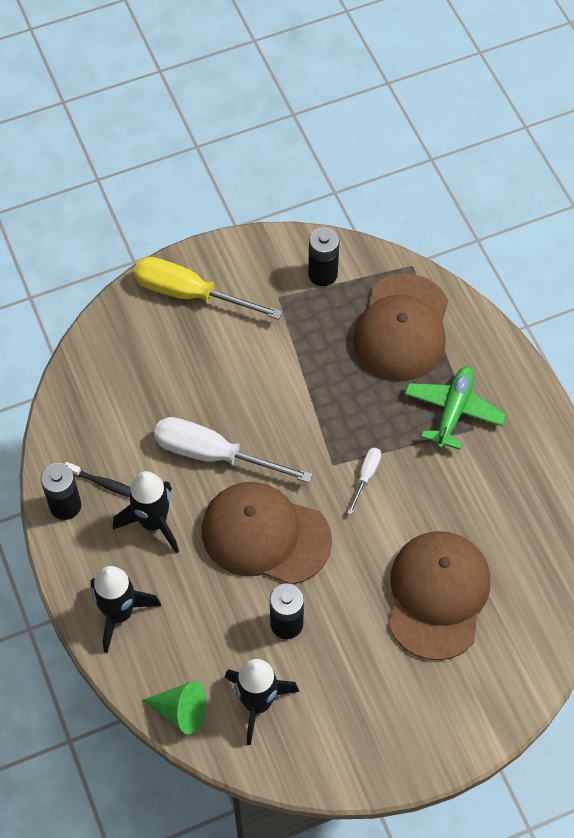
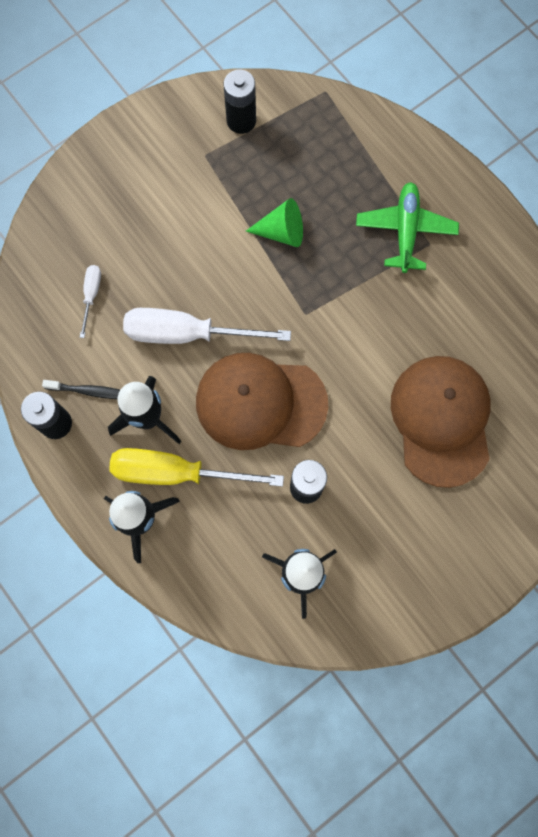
camera: 15 degrees left, 15 degrees up
yellow screwdriver [134,257,282,320] -> yellow screwdriver moved to [109,448,284,487]
green cone [143,681,206,735] -> green cone moved to [246,198,303,247]
white screwdriver [347,448,381,515] -> white screwdriver moved to [80,265,101,338]
brown cap [353,273,448,381] -> none

